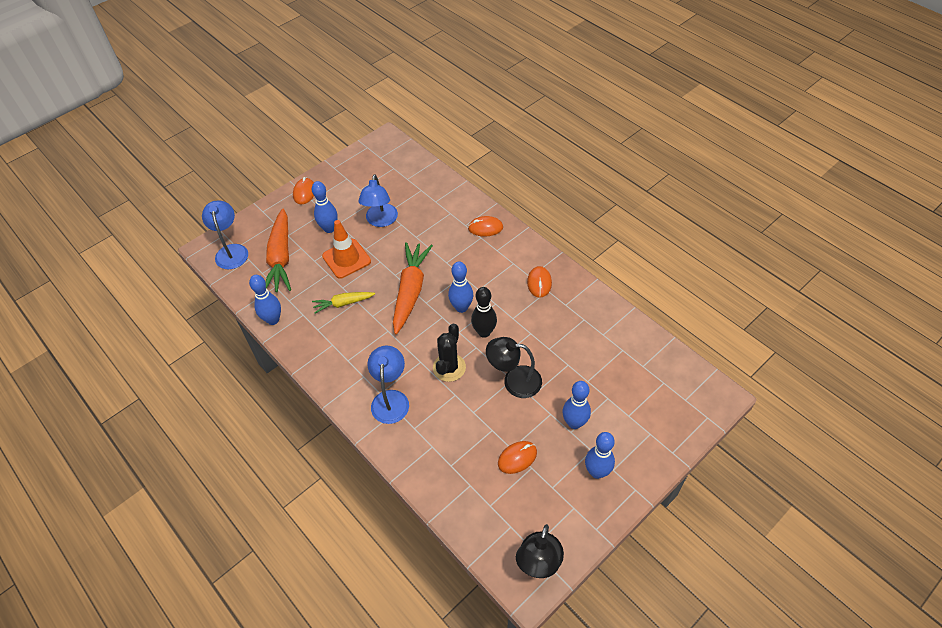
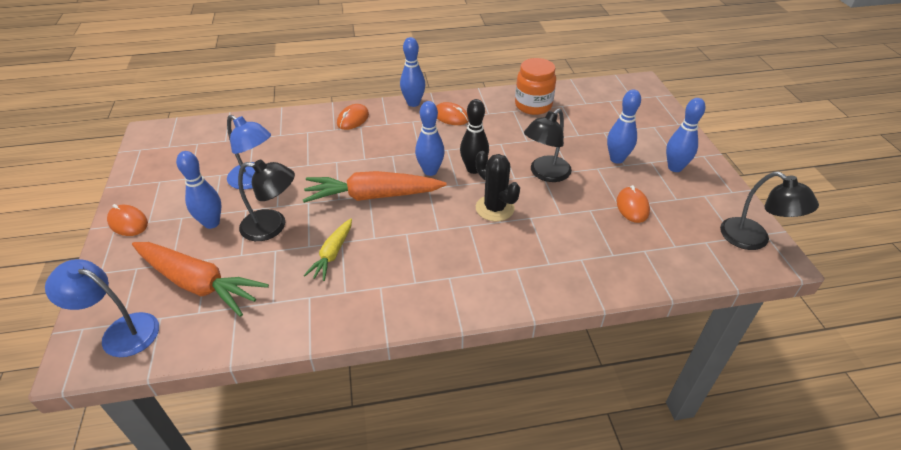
camera: 60 degrees left, 10 degrees down
blue bowling pin [249,275,281,325] -> blue bowling pin moved to [400,37,425,107]
orange traffic cone [322,220,371,279] -> black lamp [238,160,295,241]
blue lamp [367,345,409,424] -> none
orange carrot [393,242,433,334] -> orange carrot turned 45 degrees counterclockwise [303,171,447,203]
none -> orange jar [515,58,556,115]

